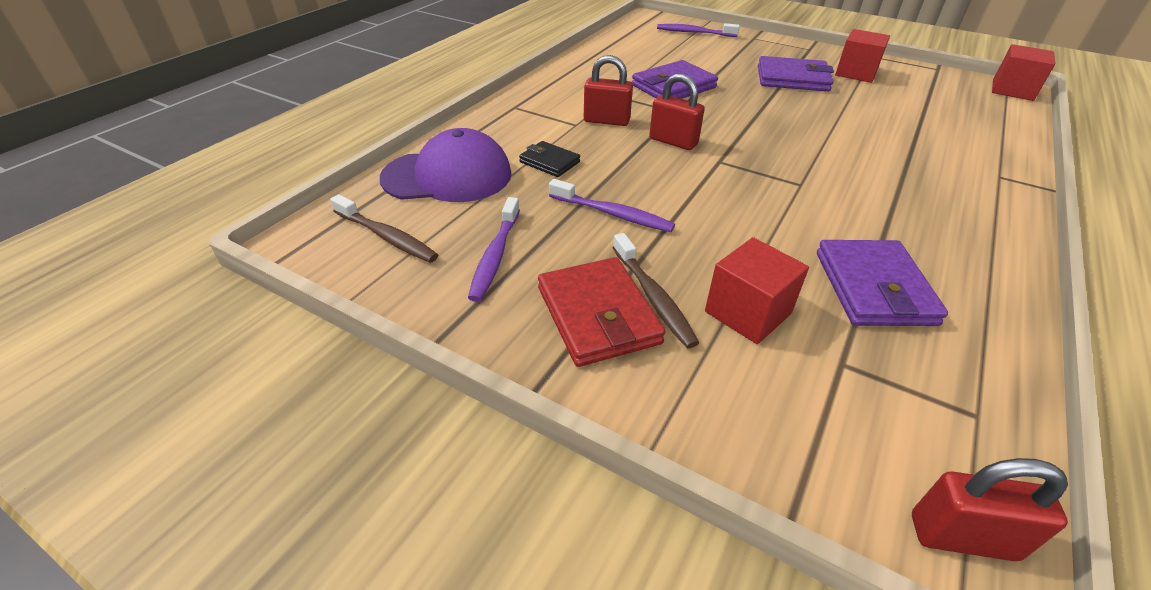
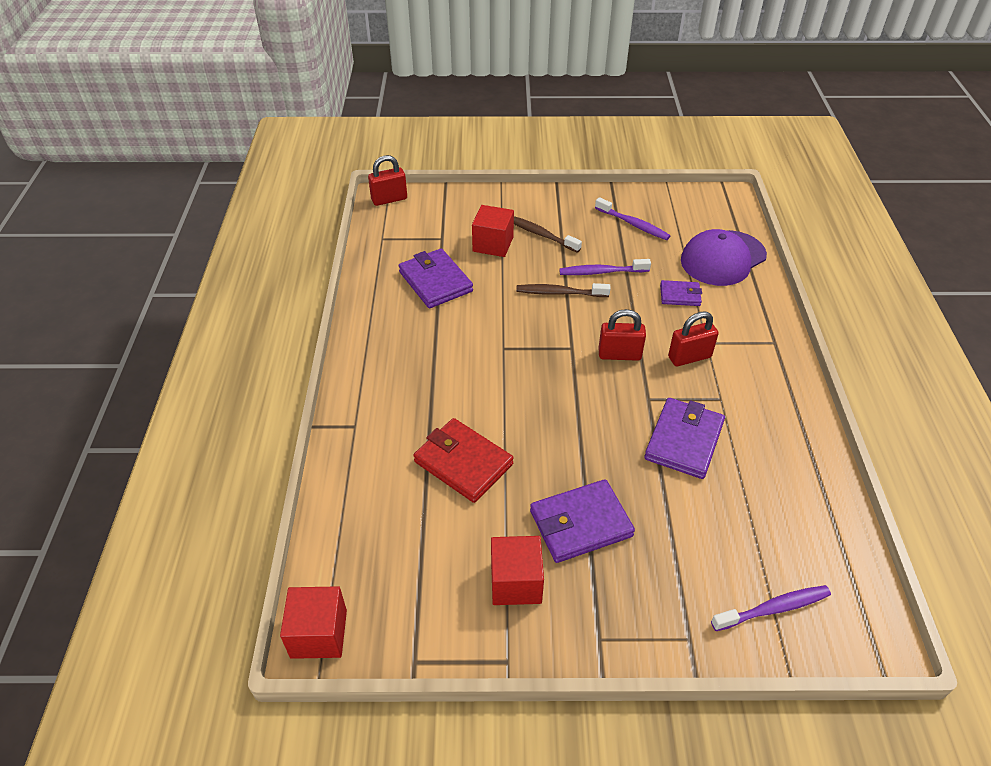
camera: 150 degrees right, 5 degrees up
brown toothbrush [330,194,438,263] -> brown toothbrush moved to [516,283,610,297]
purple toothbrush [468,197,520,302] -> purple toothbrush turned 150 degrees clockwise [595,197,671,240]
black wallet [519,141,580,177] -> purple wallet [660,280,702,306]
red wallet [538,257,665,367] -> red wallet moved to [414,418,514,503]

